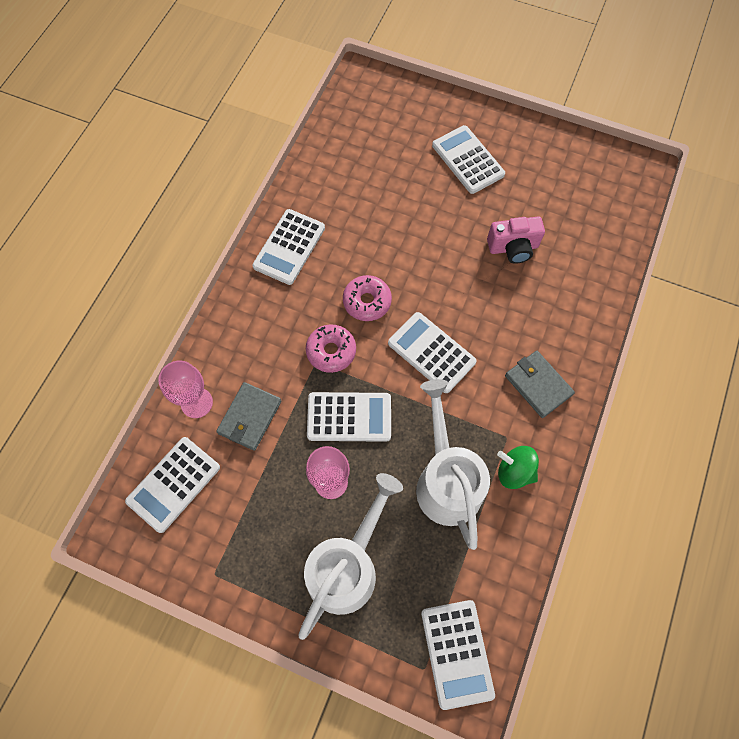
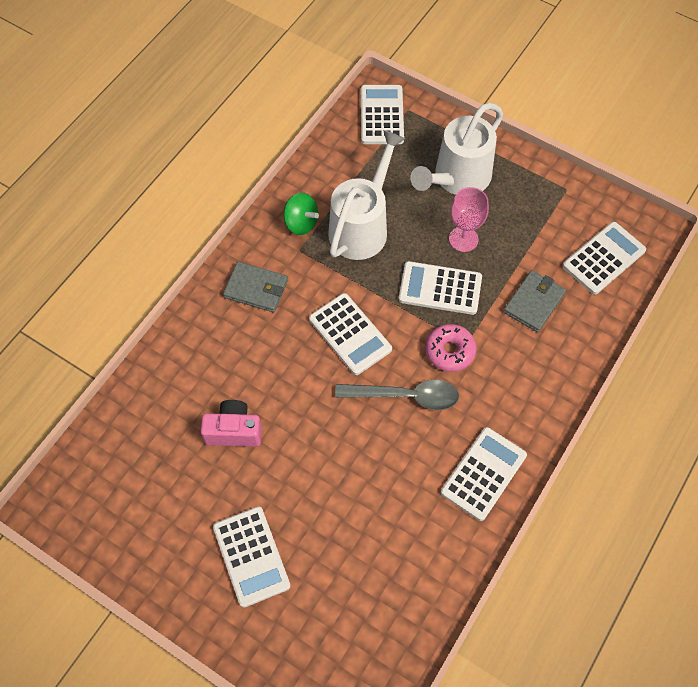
camera: 170 degrees left, 5 degrees down
pink goblet [158,360,213,418] -> none
pink donut [343,275,392,321] -> grey spoon [335,380,459,410]
white watering can [416,379,490,550] -> white watering can turned 150 degrees counterclockwise [328,130,405,260]
grey wallet [505,351,575,418] -> grey wallet turned 45 degrees counterclockwise [223,262,288,312]

